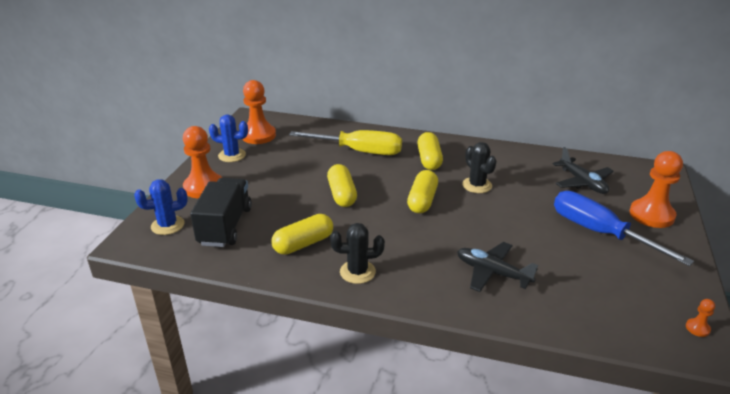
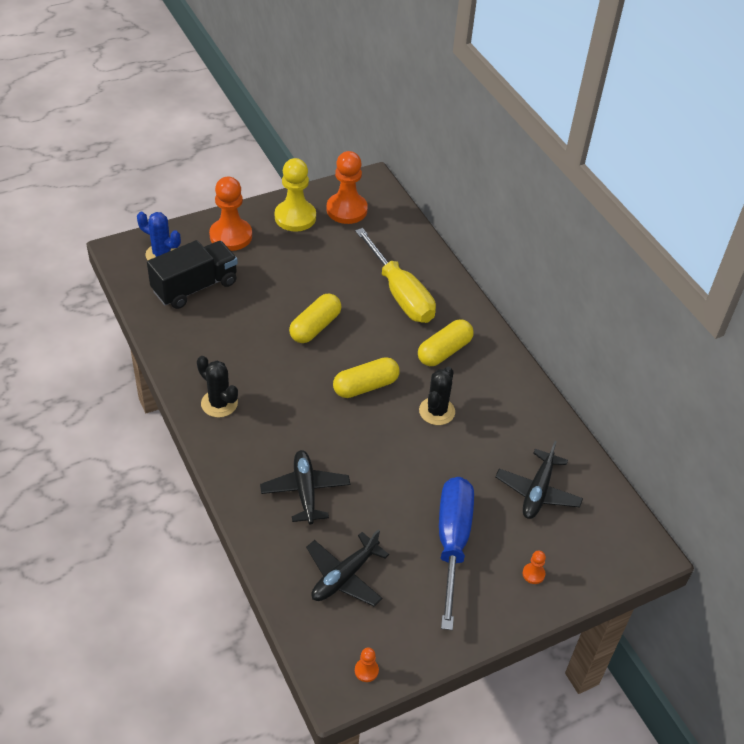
camera: 45 degrees right, 15 degrees up
blue cactus [209,114,248,162] -> yellow pawn [275,158,316,232]
yellow capsule [272,214,333,255] -> none
orange pawn [630,151,683,228] -> orange pawn [523,551,546,584], size x0.42
none -> black plane [306,529,389,606]

